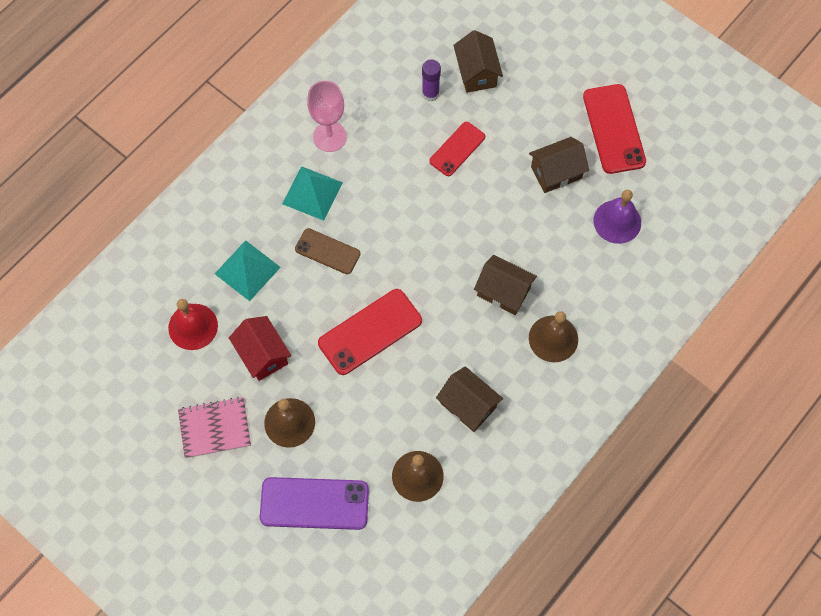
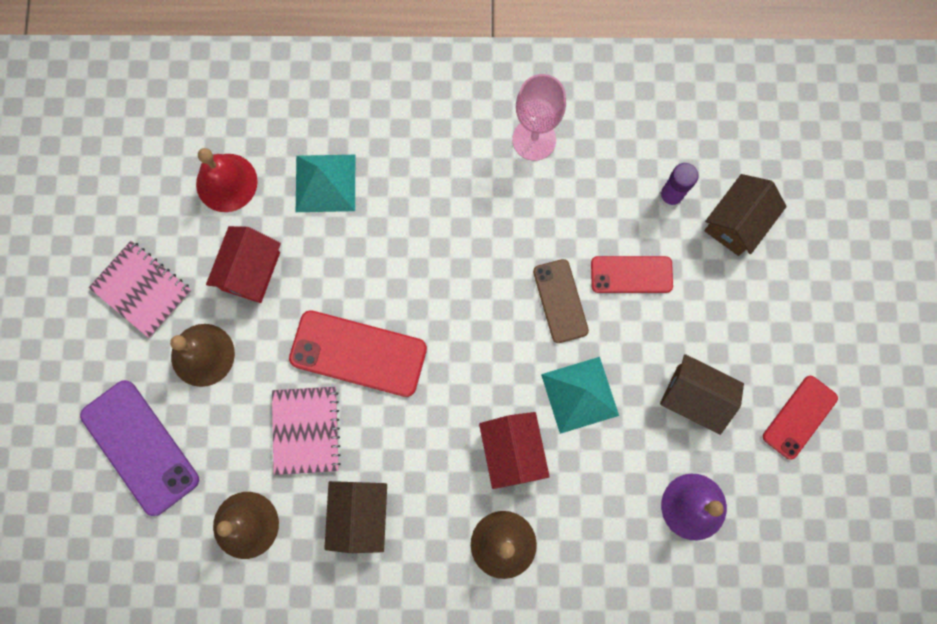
camera: 50 degrees right, 10 degrees up
turquoise pyramid [282,166,343,221] -> turquoise pyramid moved to [541,357,619,434]
brown phone [295,228,360,274] -> brown phone moved to [533,259,589,343]
brown house [474,255,537,315] -> red house [479,412,550,489]
red phone [583,84,646,174] -> red phone [763,376,838,460], size x0.63
none -> pink notebook [272,387,341,475]

